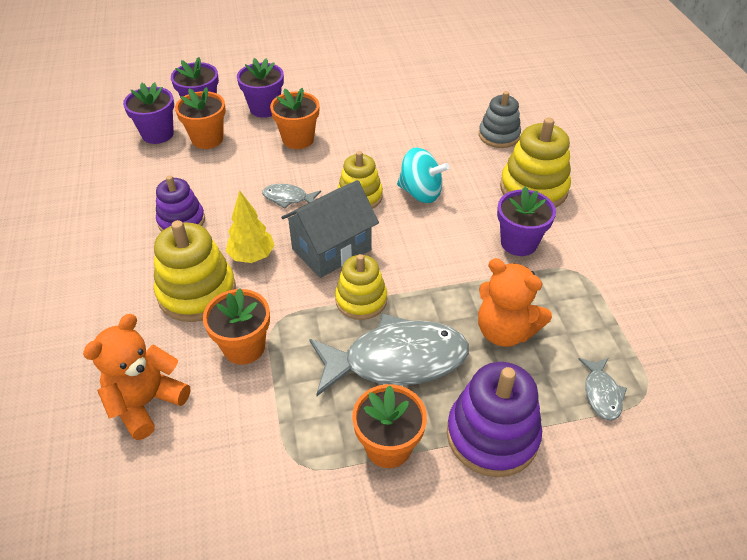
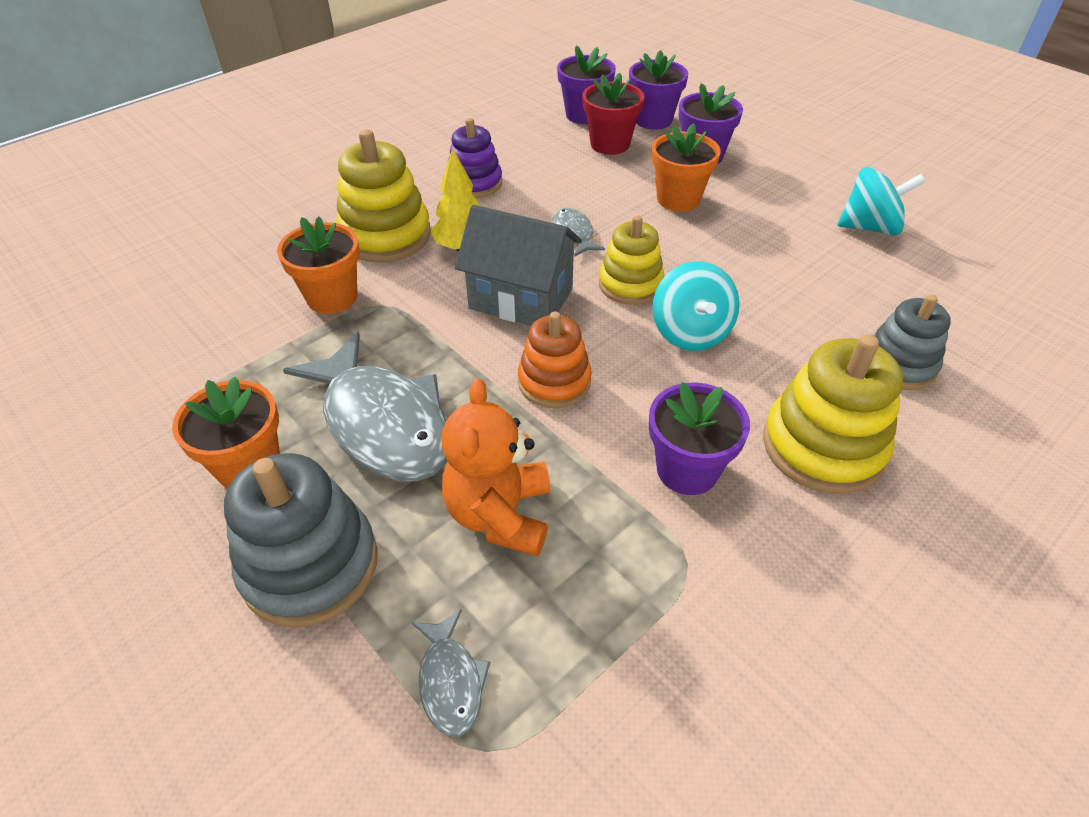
camera: 60 degrees right, 0 degrees up
orange teddy bear [83,314,190,440] -> none
orange flower pot [175,87,226,149] -> red flower pot [582,73,644,155]
yellow stacking toy [335,254,387,320] -> none
purple stacking toy [447,362,542,477] -> grey stacking toy [224,453,378,628]
grey fish [579,358,627,421] -> grey fish turned 75 degrees counterclockwise [411,610,490,737]
none -> orange stacking toy [518,312,592,408]
none -> turquoise spinning top [837,167,925,236]

